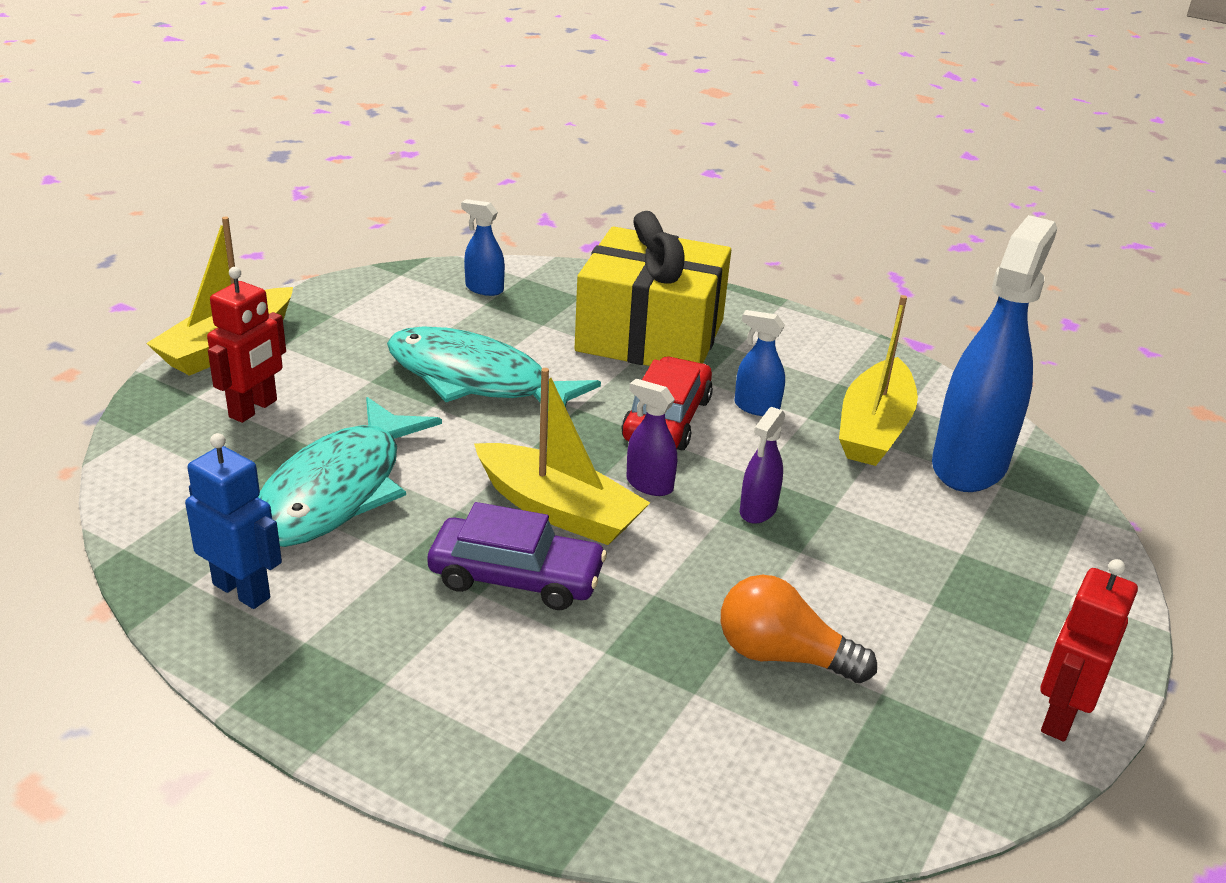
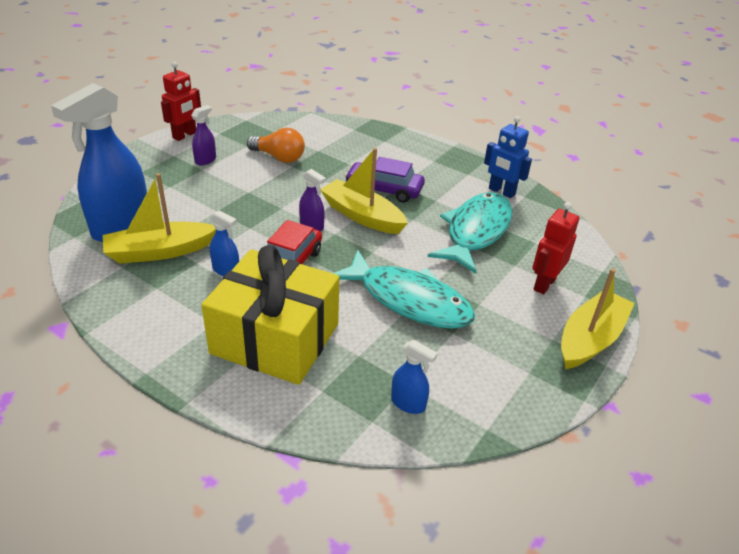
camera: 175 degrees left, 5 degrees up
purple spray bottle [740,407,785,524] -> purple spray bottle moved to [191,105,216,165]
yellow boat [839,295,918,466] -> yellow boat turned 135 degrees counterclockwise [103,173,216,264]

